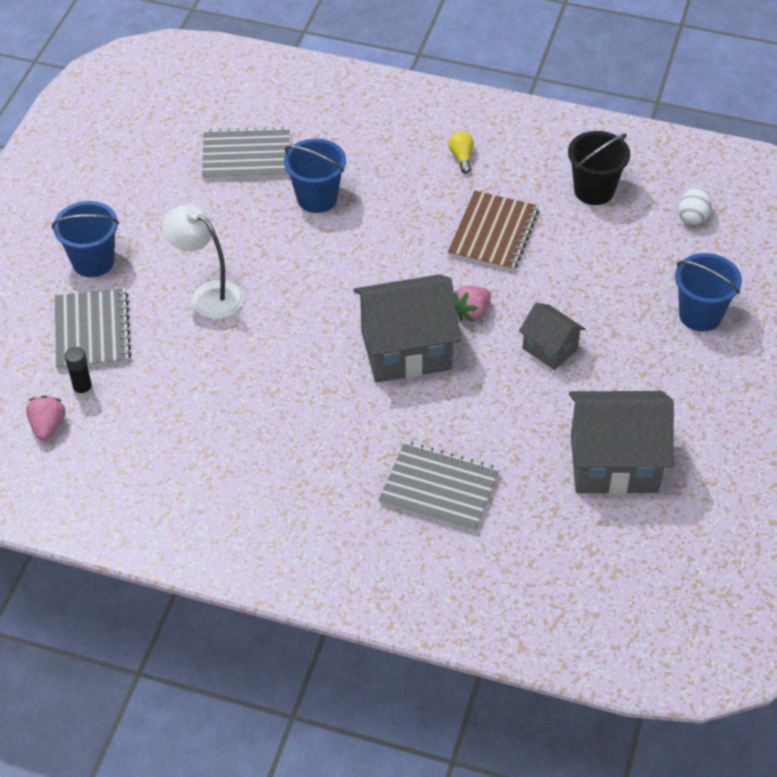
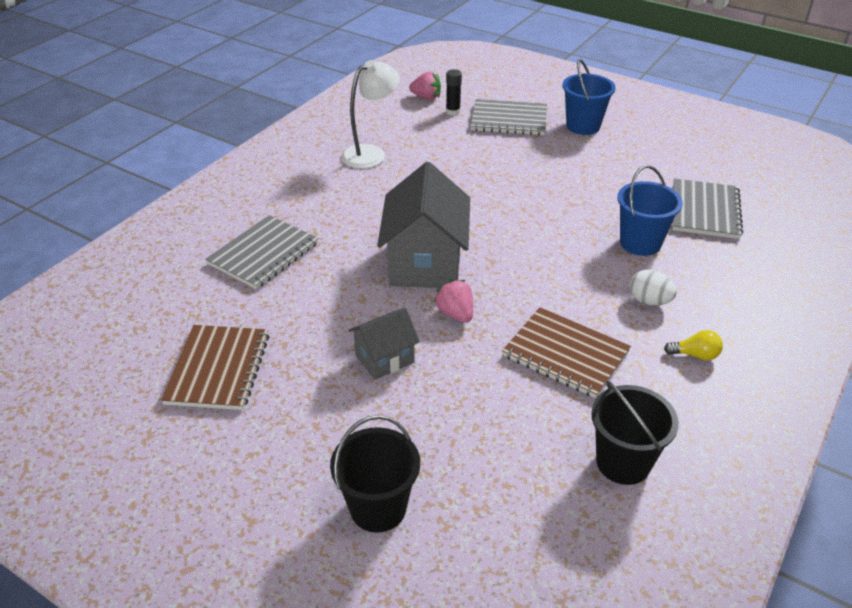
camera: 105 degrees right, 10 degrees down
white lamp [162,204,244,319] -> white lamp moved to [341,60,400,169]
grey house [569,391,674,495] -> brown notebook [161,325,269,410]
blue bucket [675,253,742,332] -> black bucket [330,415,420,533]
white egg [678,186,712,225] -> white egg moved to [629,269,677,306]

